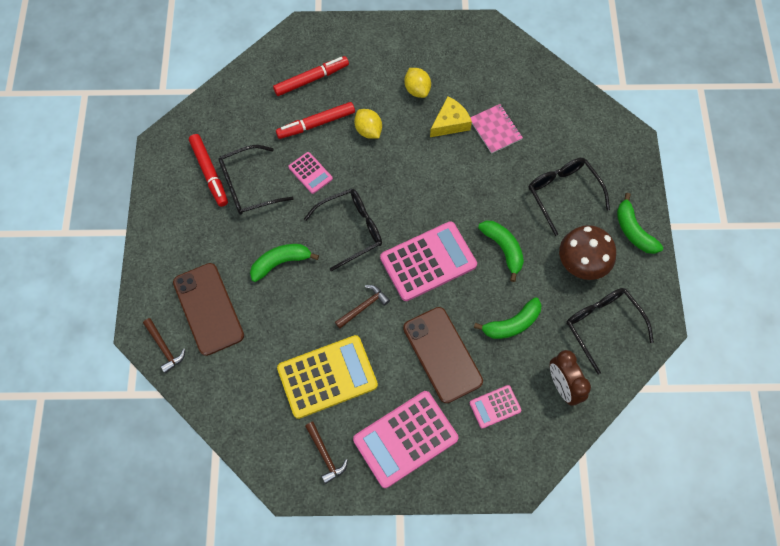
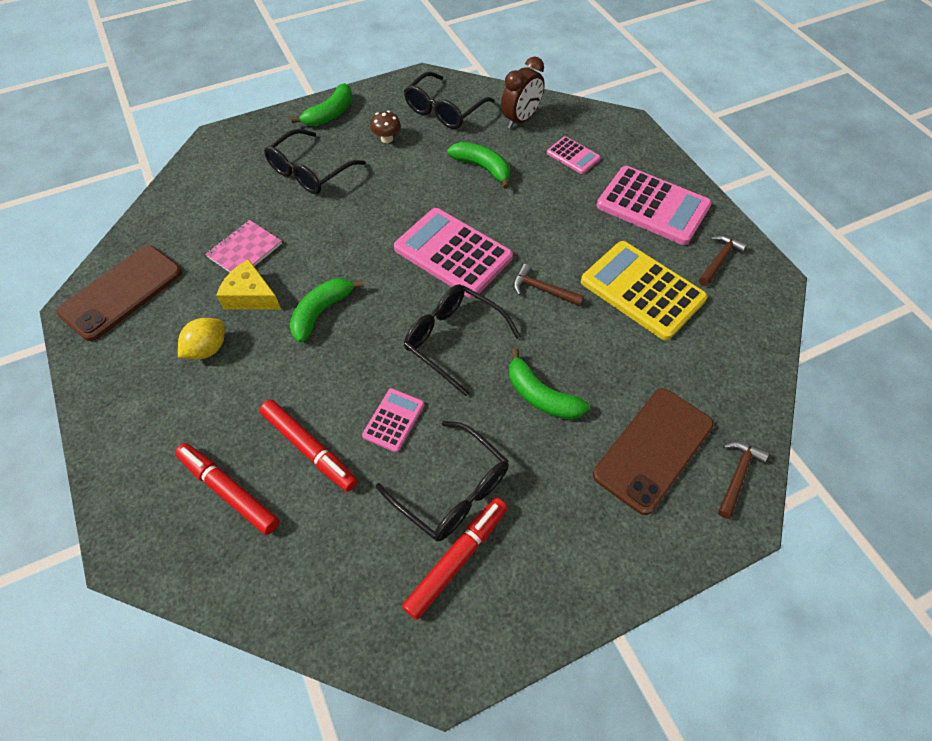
camera: 115 degrees left, 10 degrees down
yellow lemon [354,109,382,139] -> none
brown phone [403,307,483,403] -> brown phone moved to [57,245,182,341]
green banana [478,221,524,282] -> green banana moved to [290,278,364,343]
brown mushroom [559,225,616,280] -> brown mushroom [370,111,401,143], size x0.51

